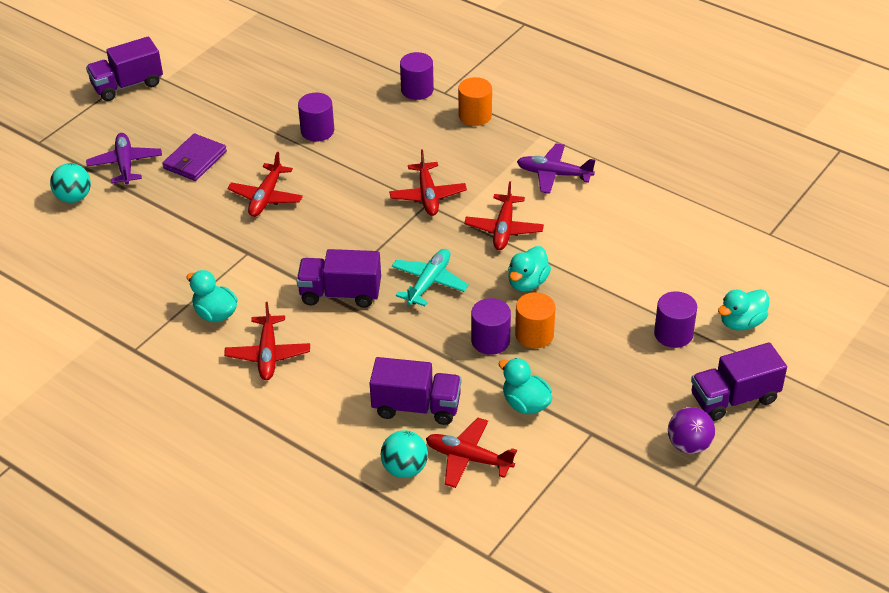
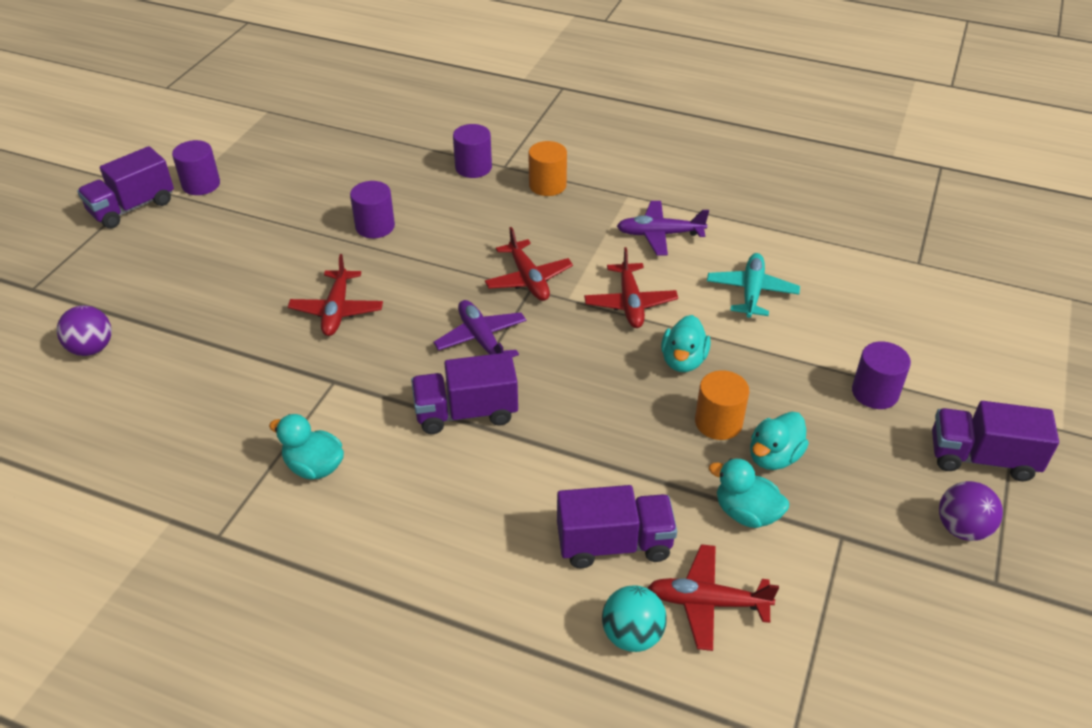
camera: 15 degrees left, 0 degrees up
turquoise ball [50,163,91,203] -> purple ball [57,305,112,356]
purple plane [86,133,162,185] -> purple plane moved to [434,300,526,357]
purple wallet [162,134,227,181] -> none
red plane [224,302,310,380] -> none
turquoise plane [392,249,469,306] -> turquoise plane moved to [707,253,800,318]
purple cylinder [471,298,511,355] -> purple cylinder moved to [172,140,220,195]
purple truck [691,342,787,421] -> purple truck turned 45 degrees clockwise [932,401,1059,481]
turquoise duck [718,289,769,331] -> turquoise duck moved to [750,412,809,470]

